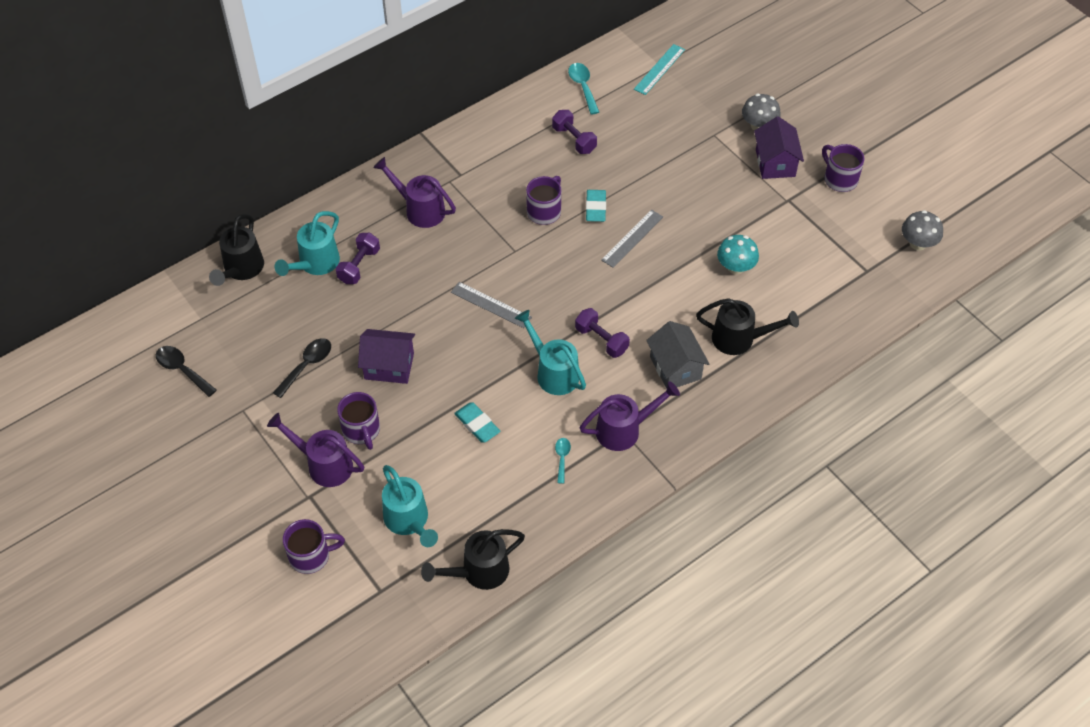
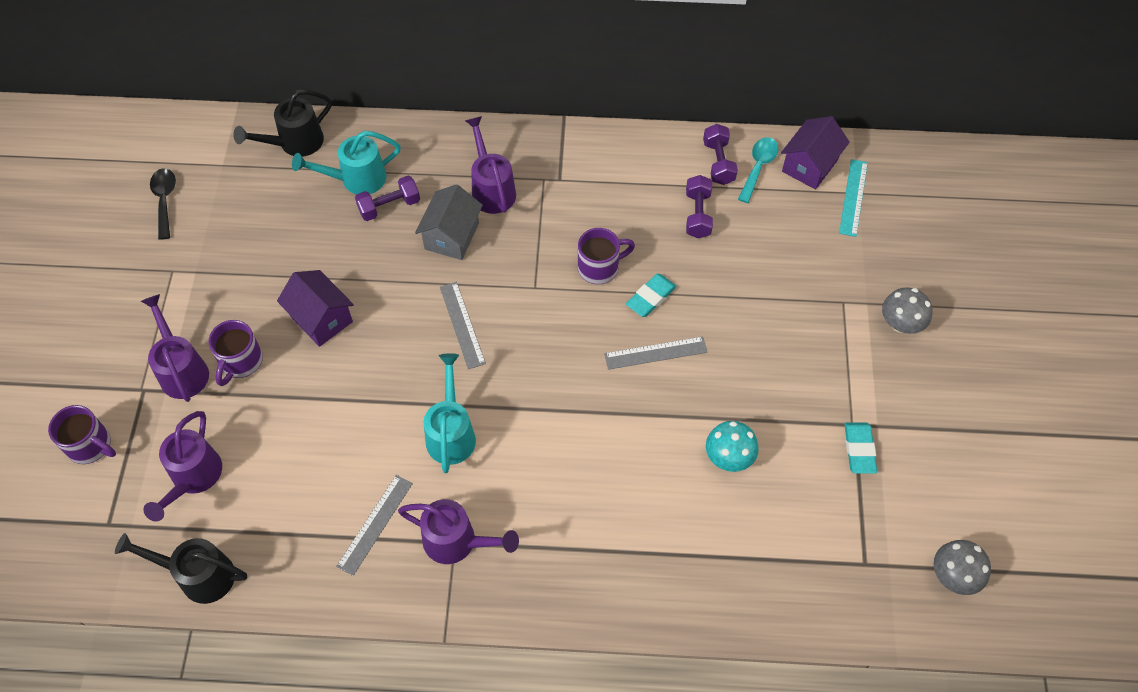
camera: 40 degrees right, 5 degrees up
black spoon [273,338,331,398] -> none
turquoise watering can [382,465,438,547] -> purple watering can [143,411,222,522]
turquoise eraser [454,402,500,443] -> turquoise eraser moved to [844,422,877,474]
turquoise spoon [555,438,571,484] -> grey ruler [336,475,413,576]
purple dumbbell [575,308,630,358] -> purple dumbbell moved to [703,124,738,185]
turquoise ruler [634,44,685,95] -> turquoise ruler turned 60 degrees counterclockwise [839,159,868,237]
grey house [646,321,709,389] -> grey house moved to [415,184,483,260]
black watering can [696,298,799,355] -> none
purple house [754,116,804,179] -> purple house moved to [781,116,850,190]
purple mug [822,144,864,192] -> none

